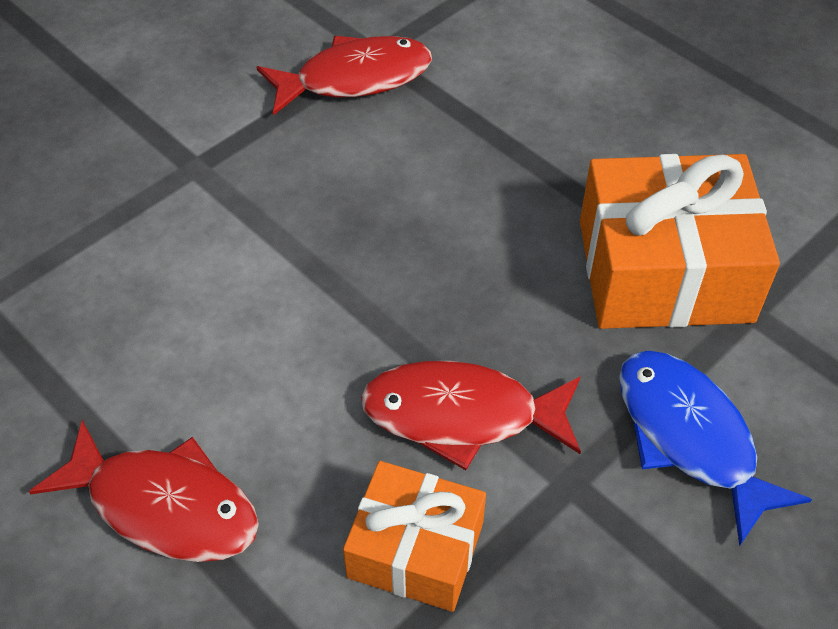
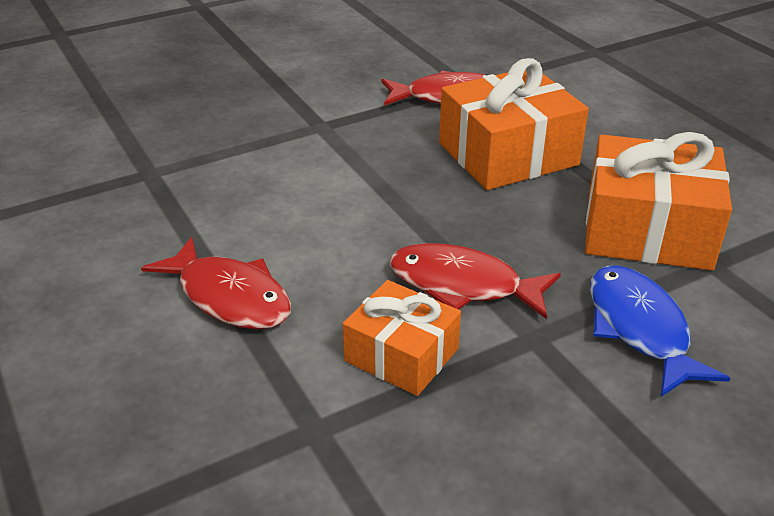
camera: 15 degrees right, 15 degrees down
none -> orange gift [439,58,589,190]

